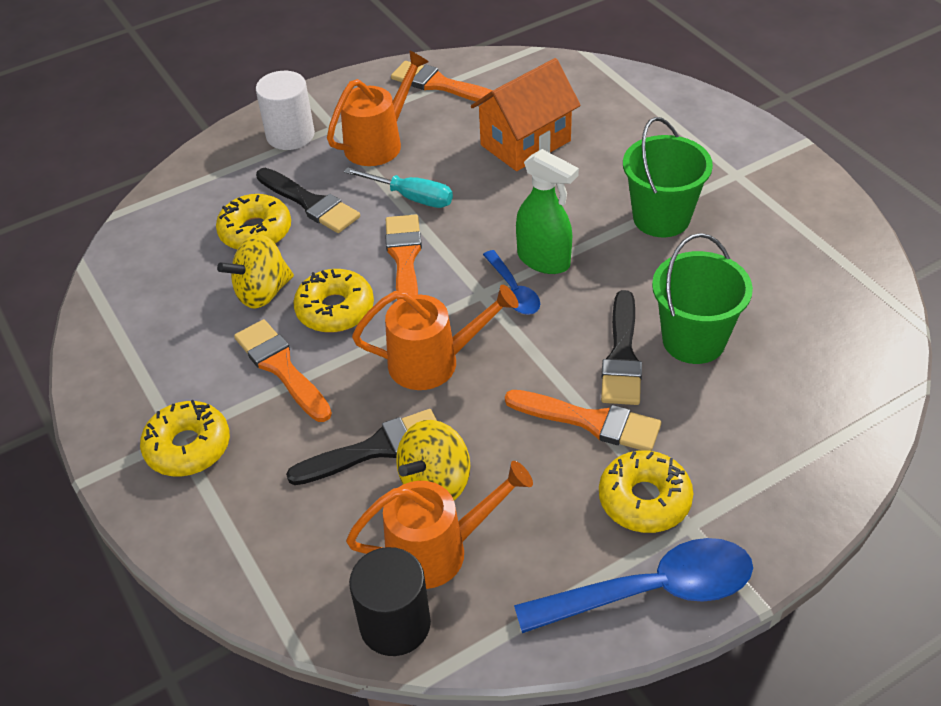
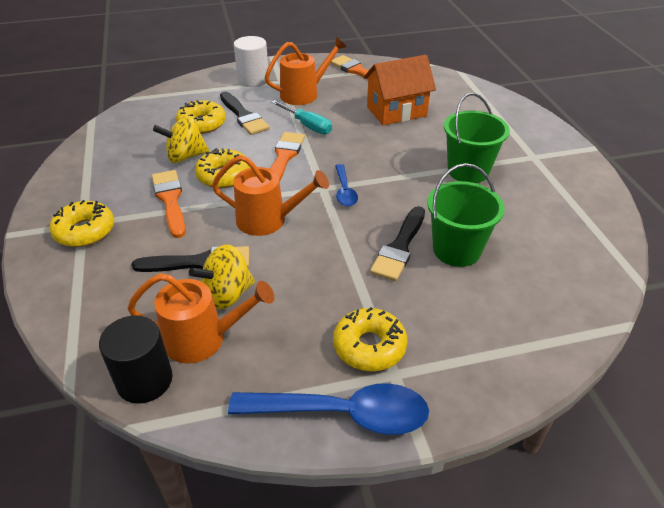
camera: 15 degrees right, 5 degrees down
orange brush [505,390,661,451] -> none
green spray bottle [516,149,579,274] -> none

